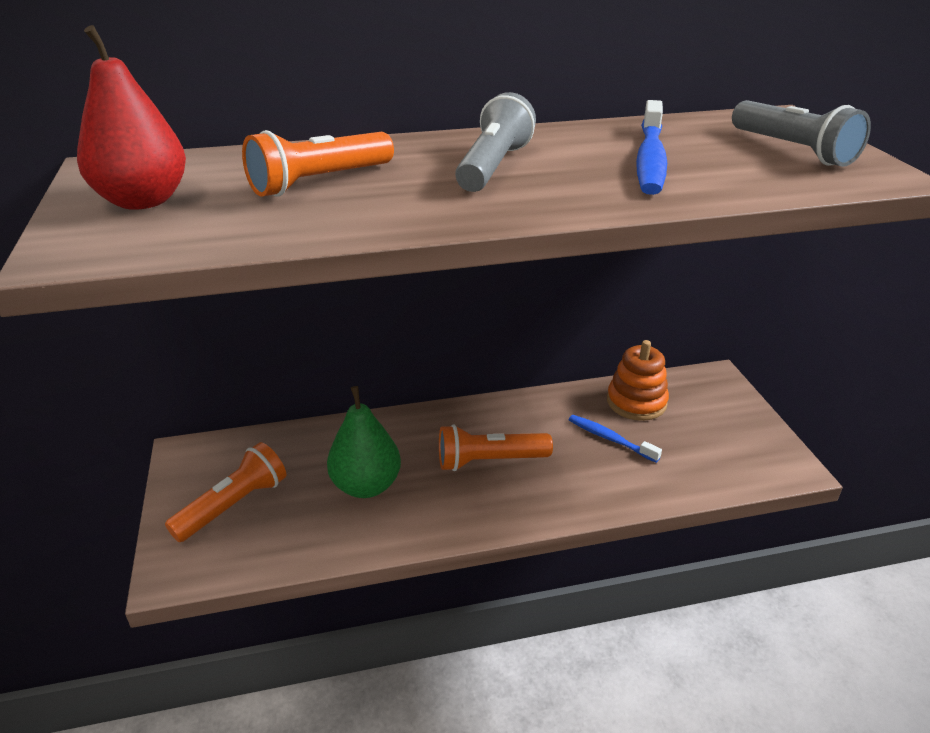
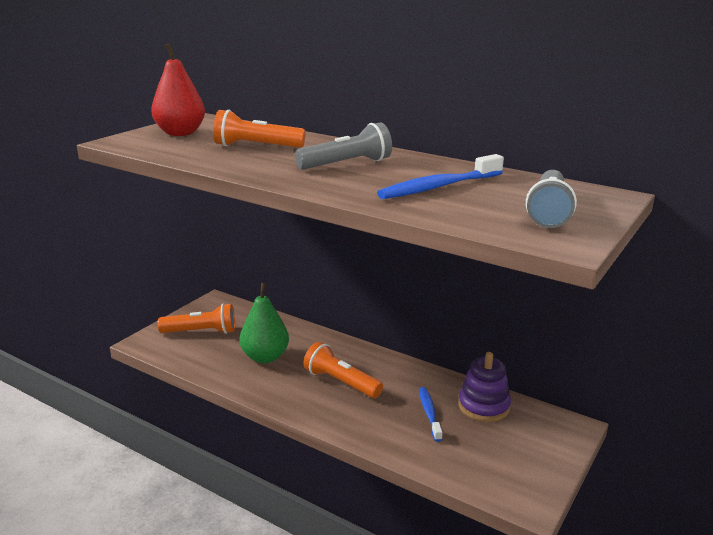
camera: 45 degrees right, 10 degrees down
orange stacking toy [607,340,669,421] -> purple stacking toy [458,352,511,422]

